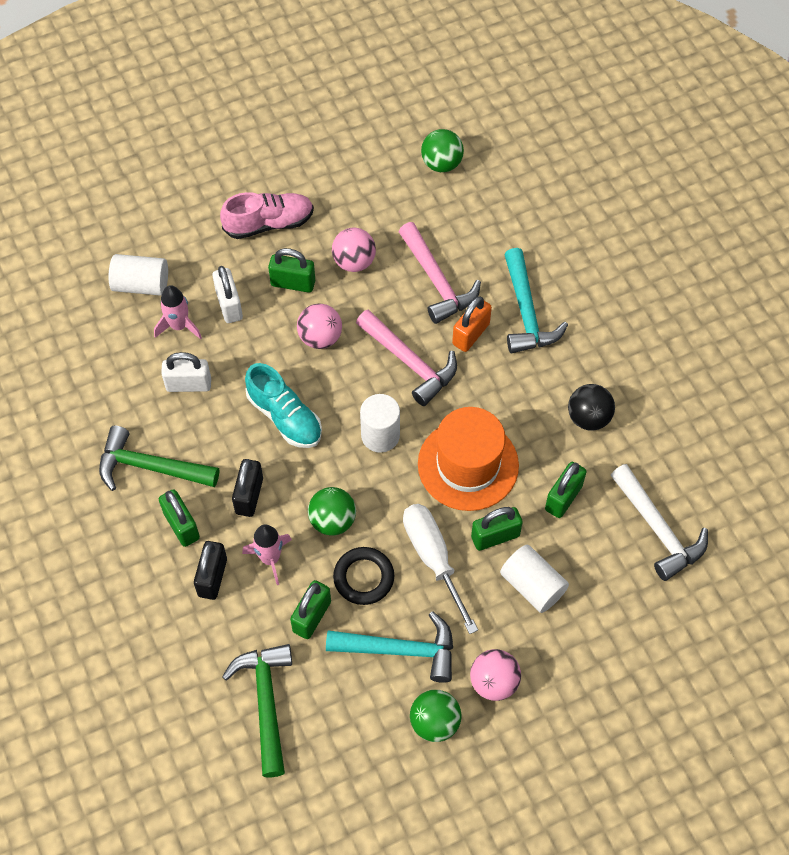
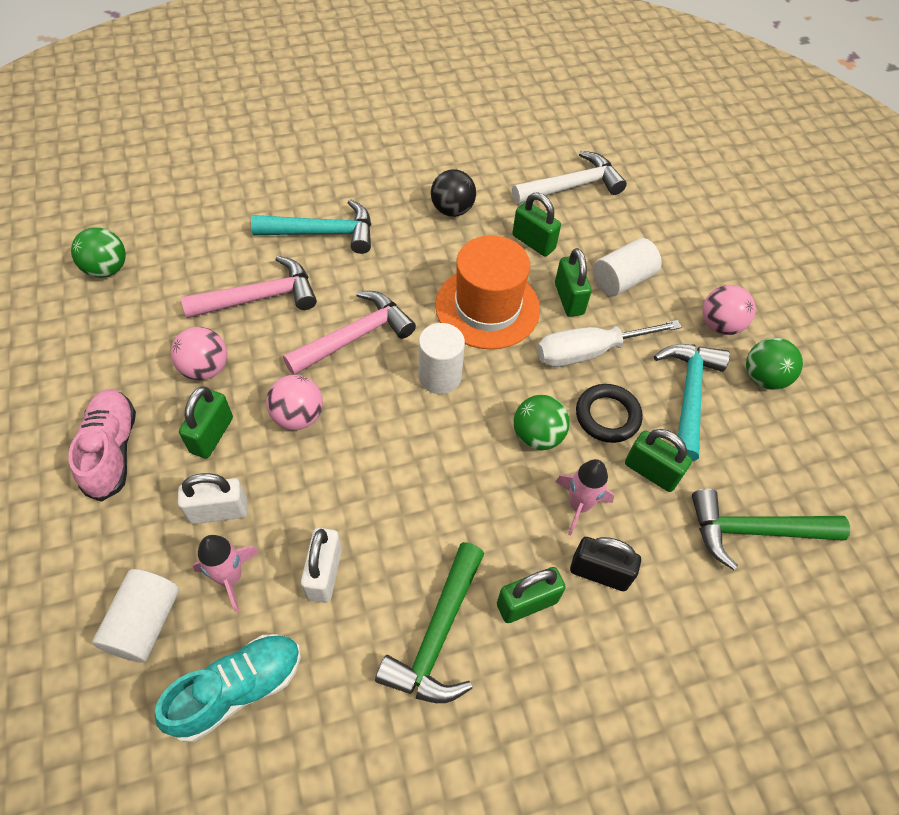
camera: 85 degrees left, 5 degrees down
black padlock [232,459,263,517] -> none
turquoise shoe [245,363,322,448] -> turquoise shoe moved to [155,634,301,742]
orange padlock [452,296,492,352] -> none

